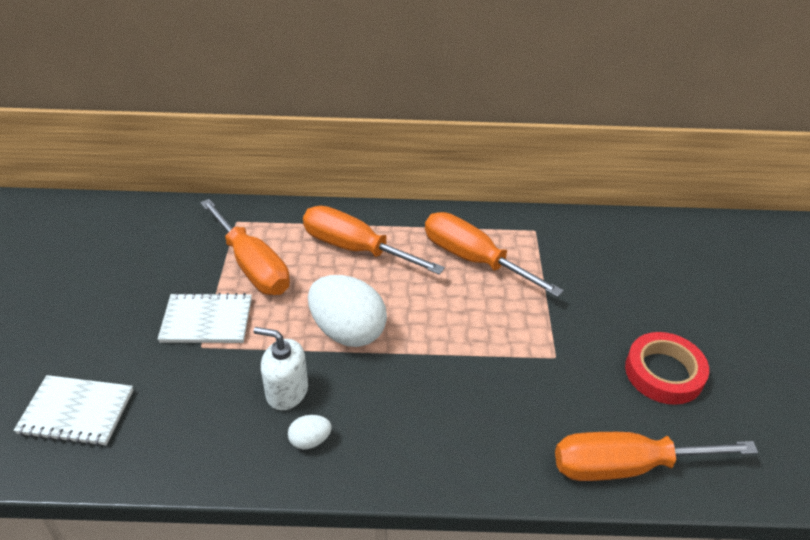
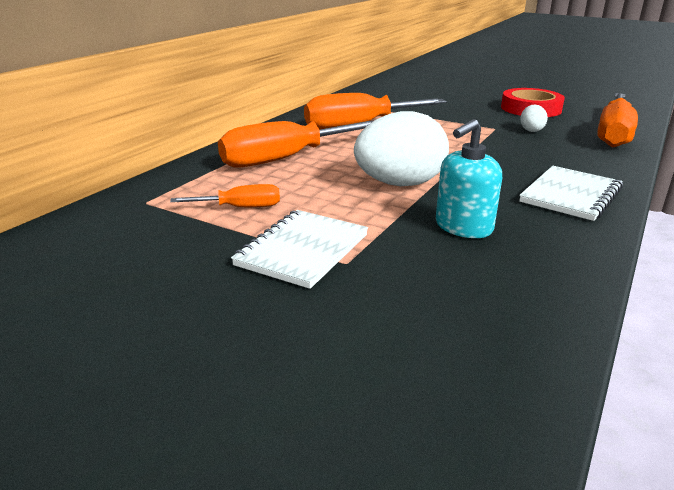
camera: 60 degrees left, 15 degrees down
white notebook [14,375,133,446] -> white notebook moved to [519,166,623,221]
orange screwdriver [200,199,290,295] -> orange screwdriver [170,184,280,207], size x0.50
white soap dispenser [254,327,308,410] -> turquoise soap dispenser [436,119,502,238]
white egg [288,415,332,449] -> white egg moved to [520,105,548,132]

